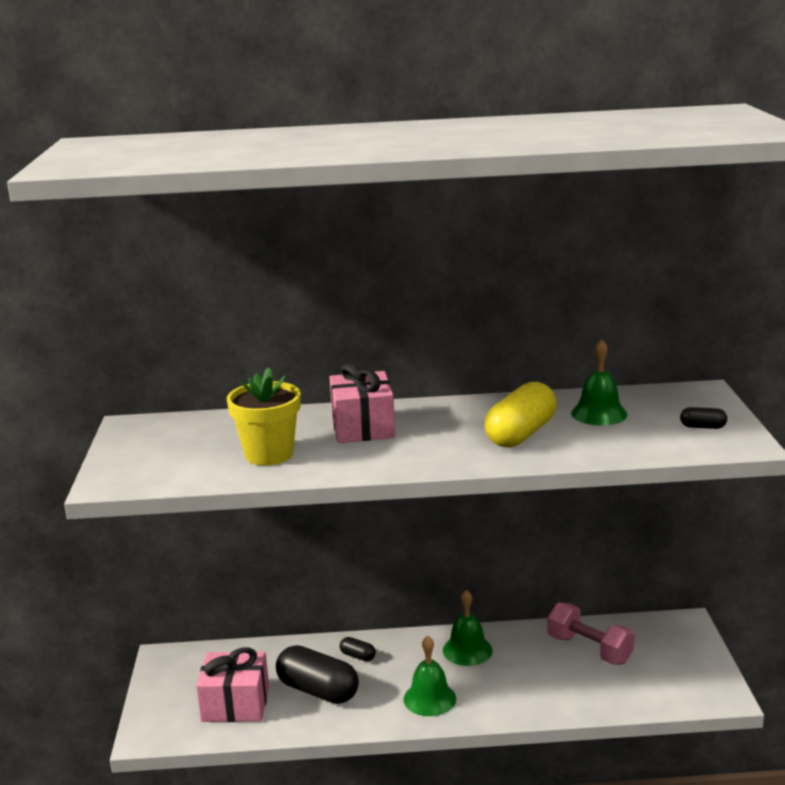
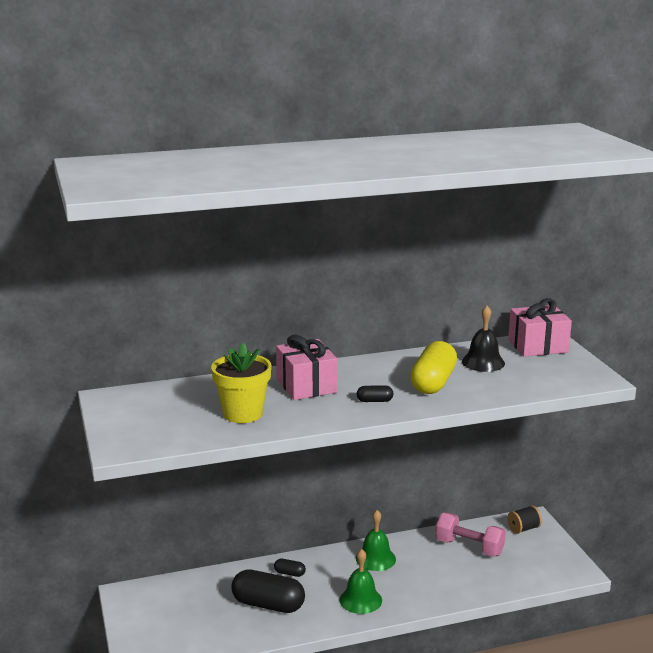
camera: 15 degrees left, 0 degrees up
pink gift [196,647,269,722] -> pink gift moved to [508,298,572,357]
green bell [571,339,627,425] -> black bell [462,306,505,372]
black capsule [680,407,727,429] -> black capsule moved to [357,385,393,402]
none -> black spool [507,506,542,534]

